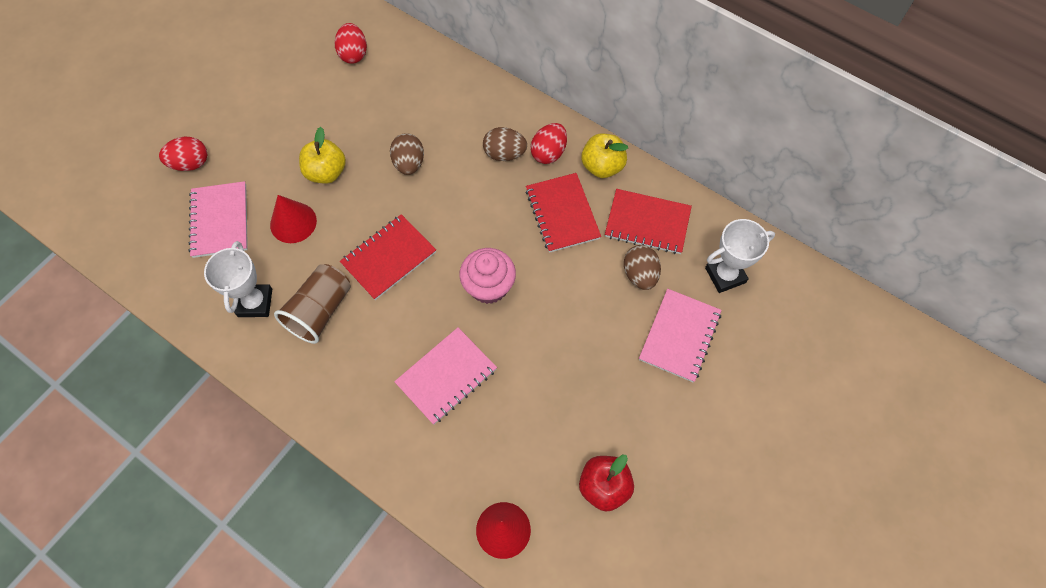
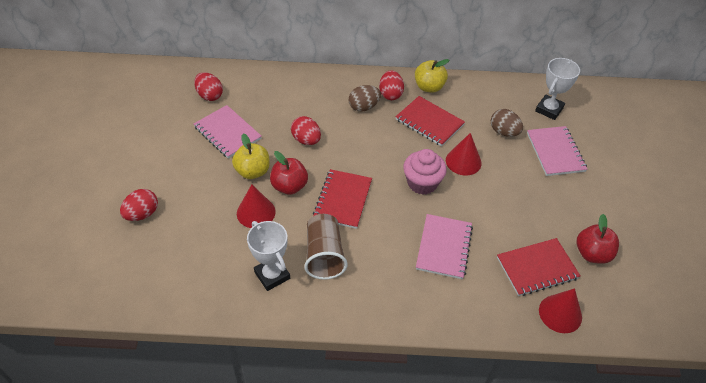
camera: 35 degrees left, 15 degrees down
pink notebook [189,181,248,258] -> pink notebook moved to [194,105,262,159]
brown egg [390,133,424,175] -> red egg [291,116,321,145]
red notebook [605,189,692,254] -> red notebook moved to [497,238,580,296]
none -> red apple [270,151,308,195]
none -> red cone [446,133,482,176]

